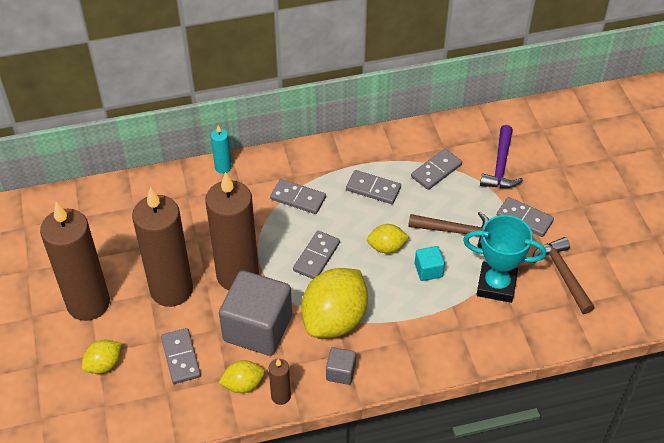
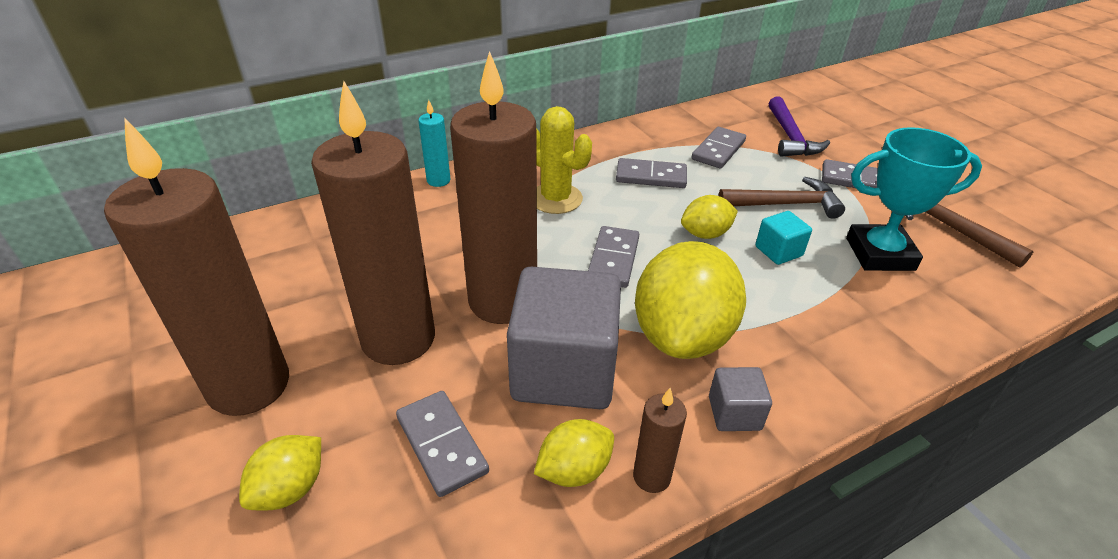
camera: 15 degrees left, 10 degrees down
grey domino [270,179,326,214] -> yellow cactus [536,106,592,214]

